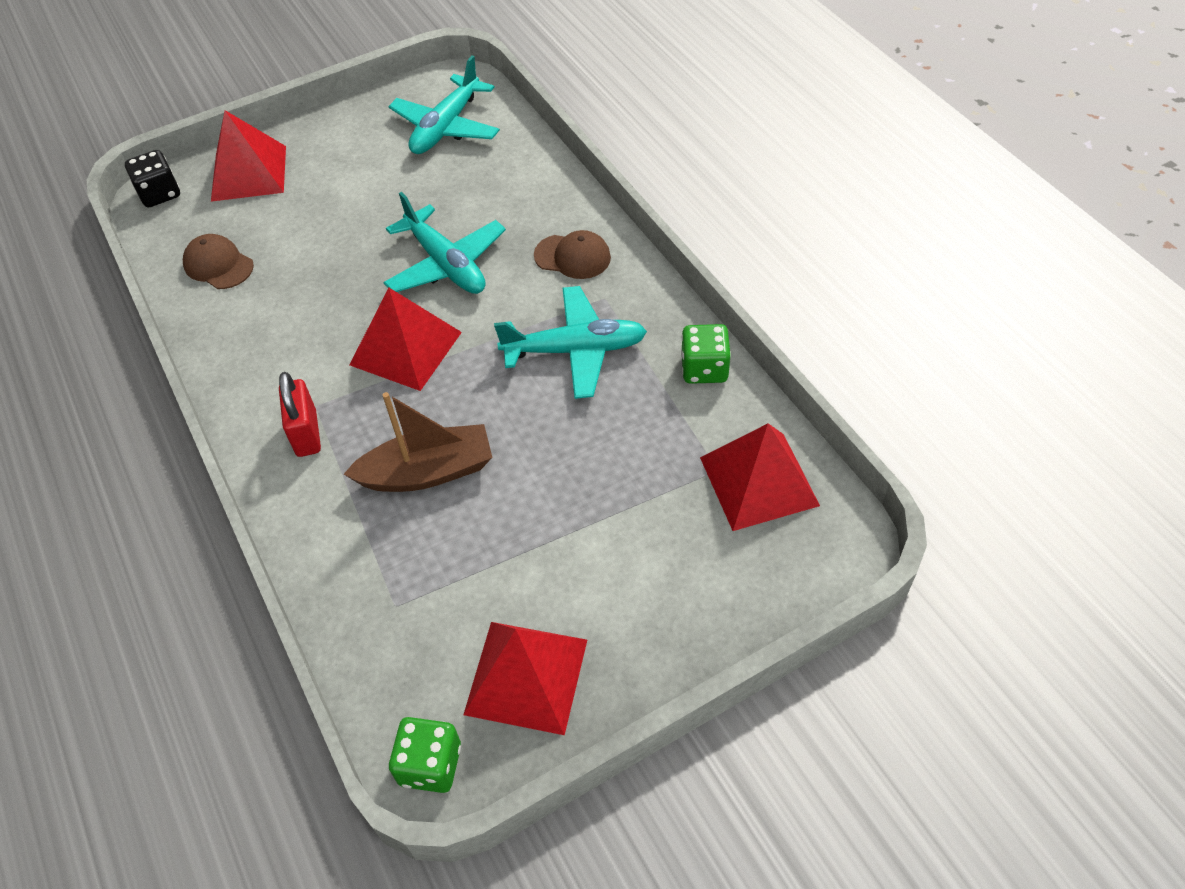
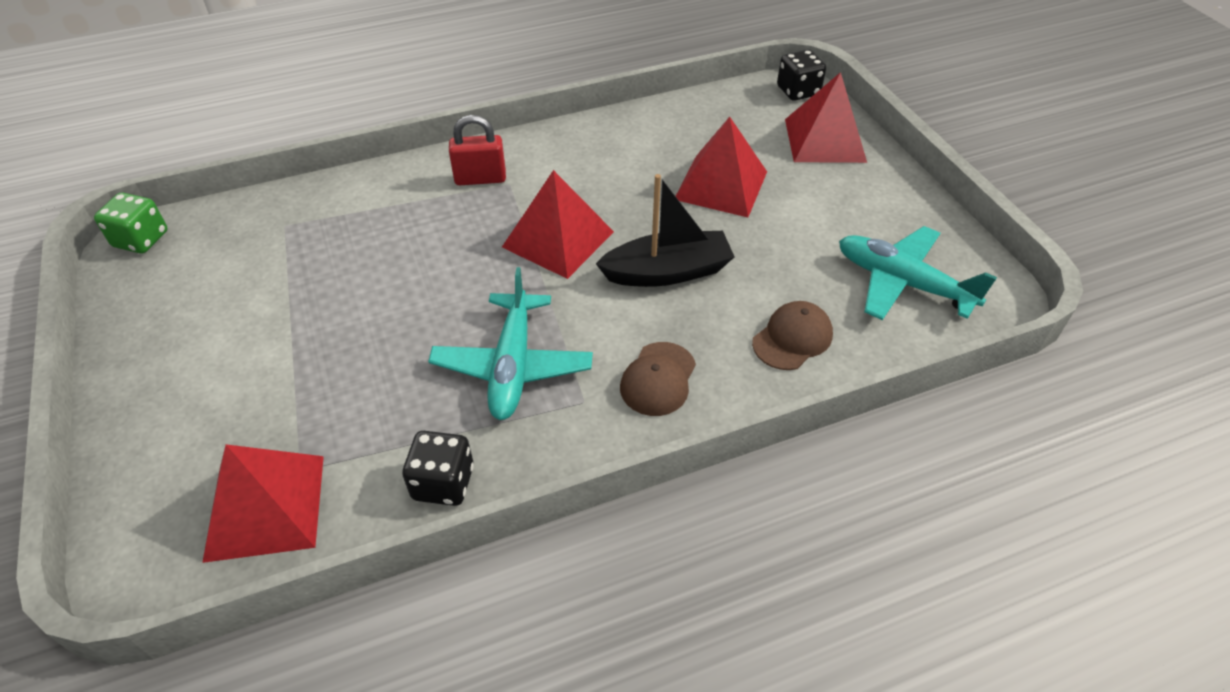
camera: 95 degrees right, 5 degrees down
brown cap [183,234,254,289] -> brown cap moved to [752,301,833,370]
brown boat [344,392,492,492] -> none
turquoise plane [383,192,506,294] -> black boat [596,174,735,287]
red pyramid [463,622,587,735] -> red pyramid moved to [676,117,767,217]
green dice [681,324,731,384] -> black dice [402,431,474,506]

